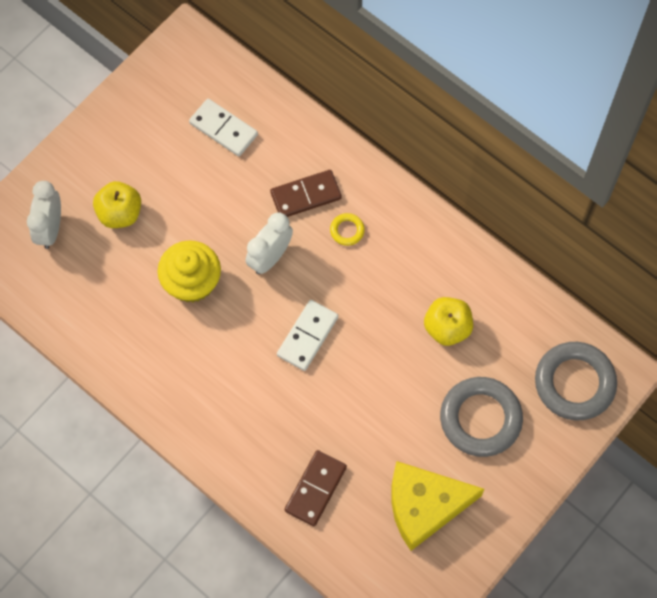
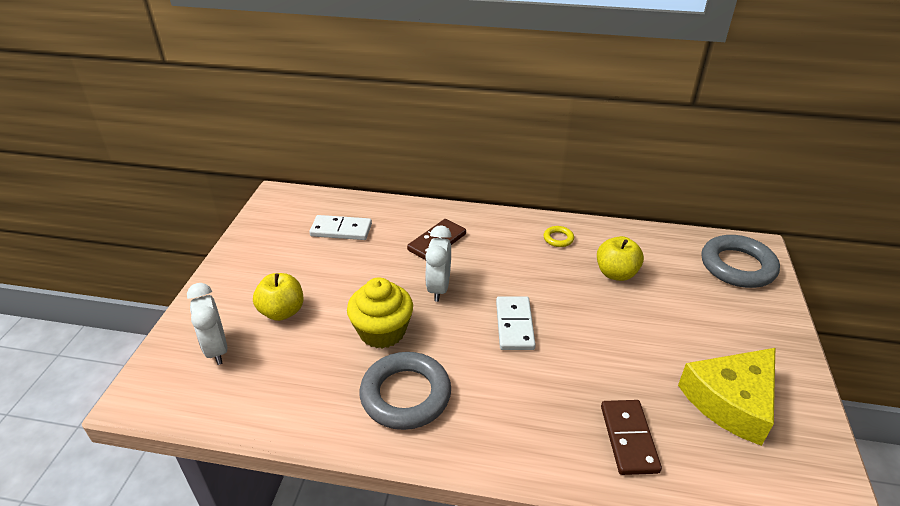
camera: 30 degrees left, 30 degrees down
yellow ring [330,213,365,246] -> yellow ring moved to [543,226,574,247]
grey ring [440,377,523,457] -> grey ring moved to [360,352,451,430]

